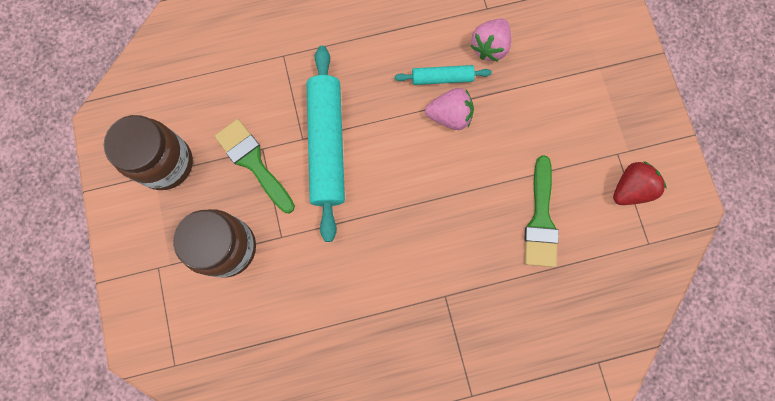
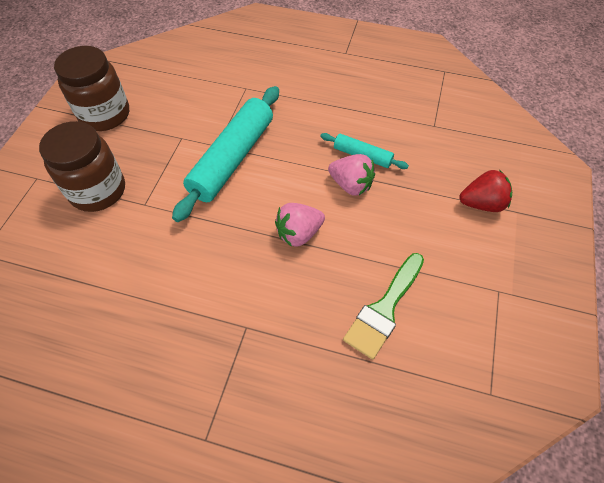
camera: 30 degrees right, 20 degrees down
green brush [215,119,295,213] -> none
pink strawberry [471,19,511,62] -> pink strawberry moved to [275,203,325,247]
red strawberry [613,161,667,205] -> red strawberry moved to [459,170,512,212]

